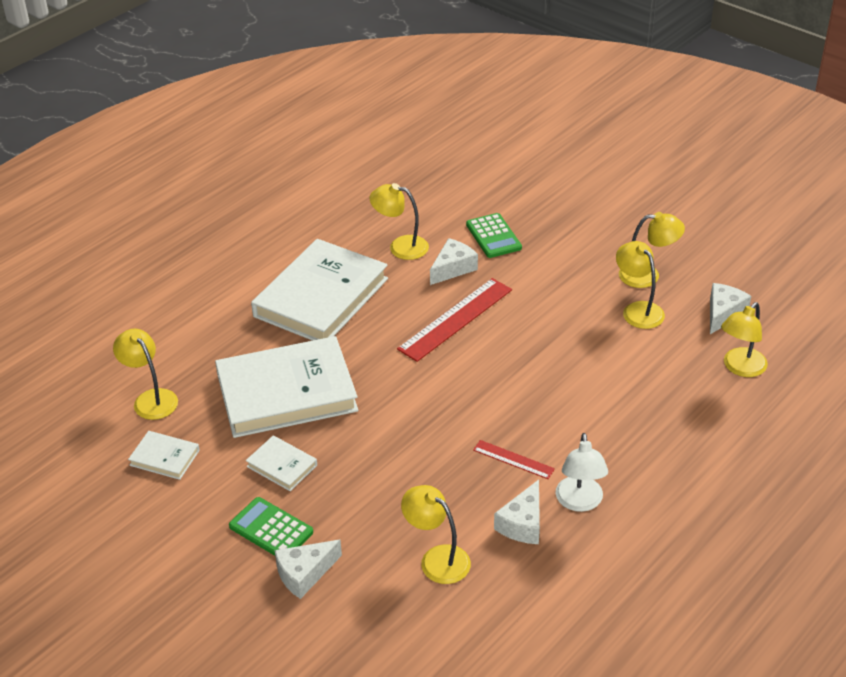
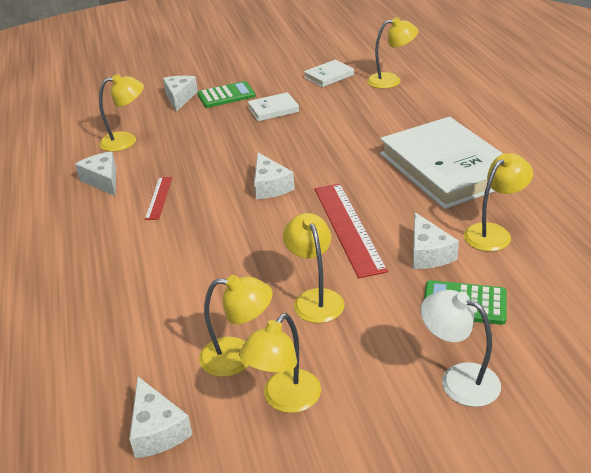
camera: 125 degrees right, 5 degrees down
white book [215,336,358,438] -> none
red ruler [473,440,555,479] -> red ruler turned 60 degrees counterclockwise [145,177,172,220]
white lamp [556,433,608,512] -> white lamp moved to [421,290,501,407]
yellow lamp [721,302,768,377] -> yellow lamp moved to [283,213,344,323]
none -> white cheese [254,153,295,199]

